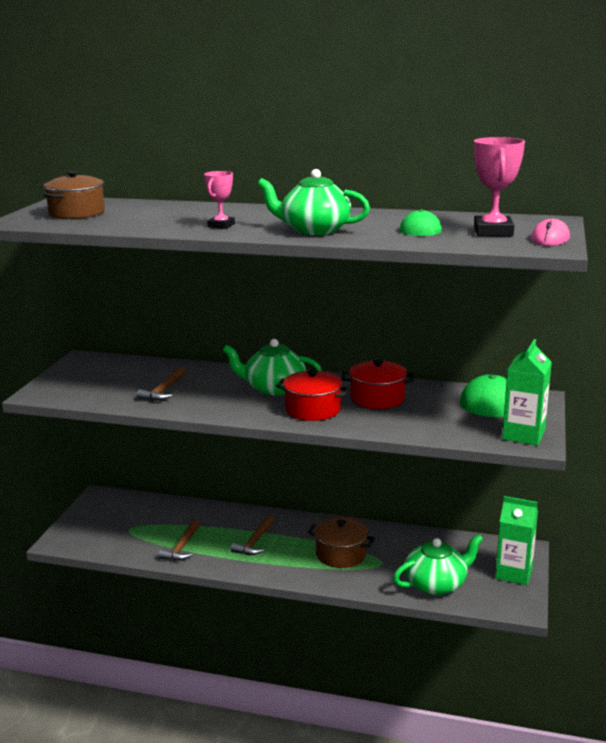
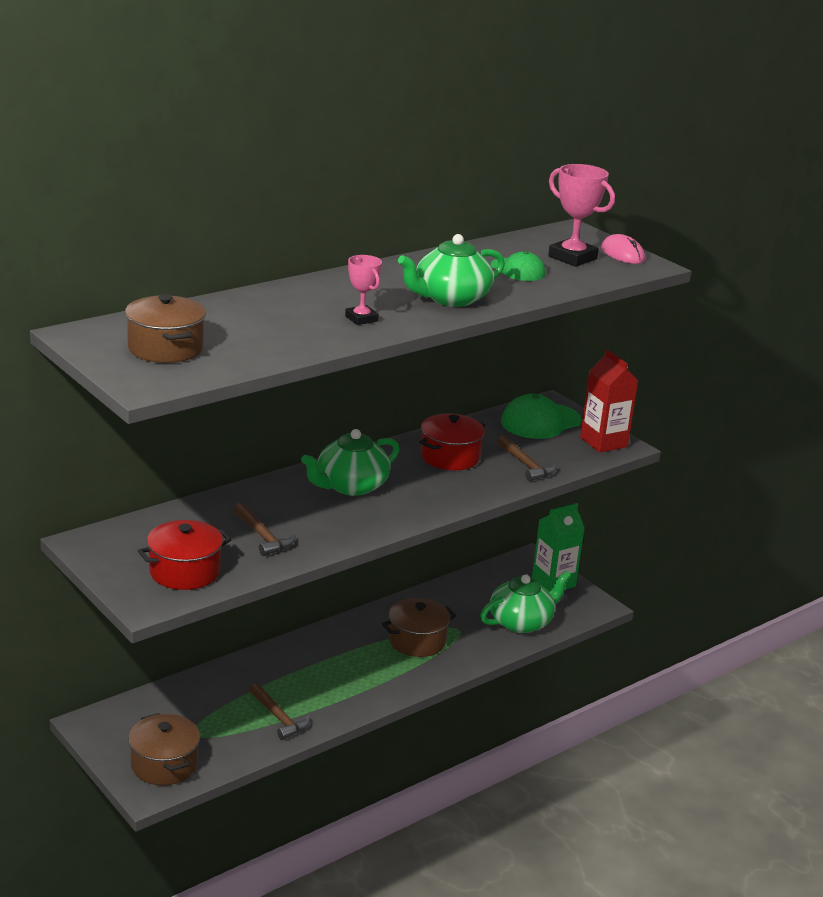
camera: 55 degrees left, 5 degrees up
brown hammer [231,515,274,555] -> brown hammer moved to [498,435,556,481]
red pot [276,370,350,421] -> red pot moved to [138,520,231,590]
green teapot [393,534,483,595] -> green teapot turned 45 degrees clockwise [480,571,571,633]
green carton [502,339,552,446] -> red carton [580,350,638,453]
none -> brown pot [128,713,200,785]

